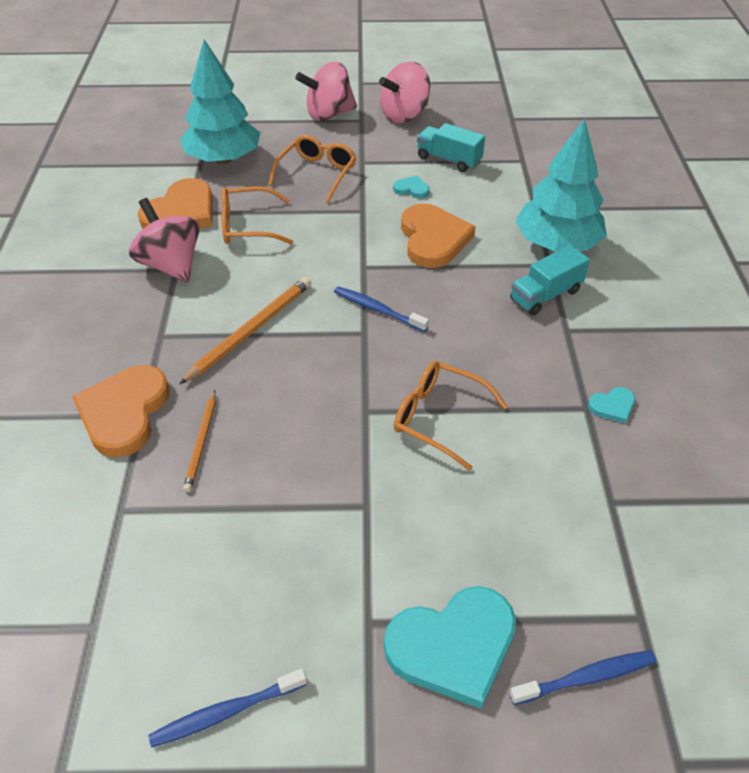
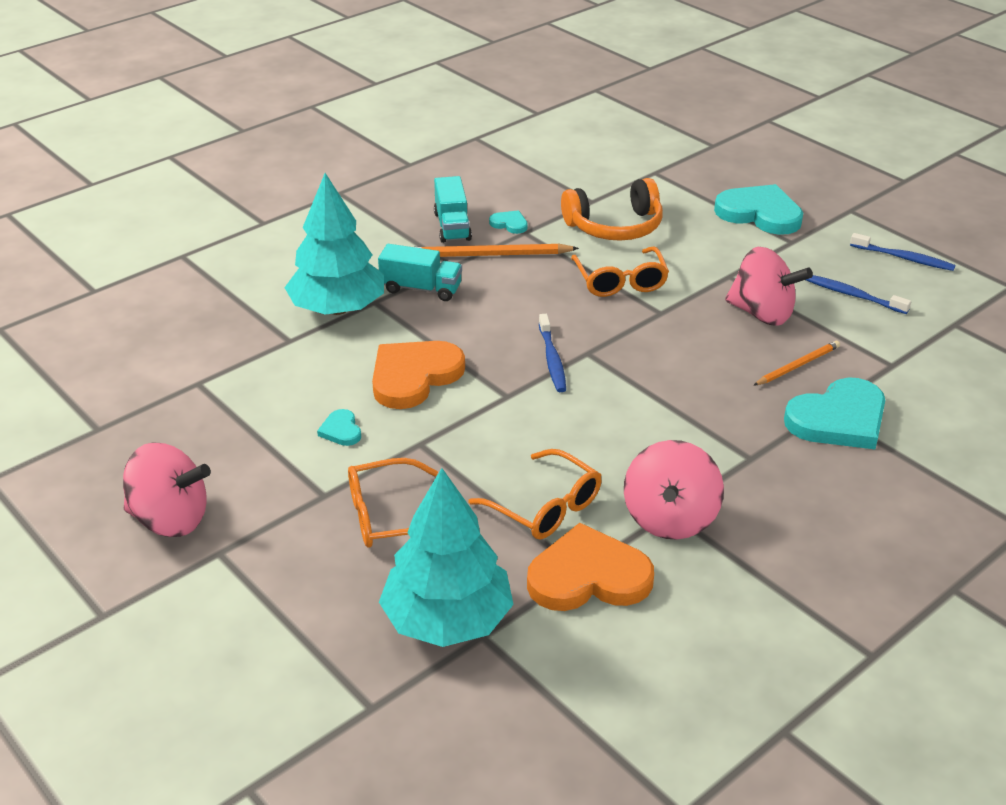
camera: 130 degrees left, 10 degrees down
orange heart [72,365,170,457] -> turquoise heart [784,377,885,449]
orange pencil [179,277,311,384] -> orange pencil moved to [414,244,579,257]
pink spinning top [295,62,357,121] -> pink spinning top moved to [725,247,813,326]
turquoise truck [417,123,485,172] -> turquoise truck moved to [434,176,472,243]
blue toothbrush [509,650,657,705] -> blue toothbrush moved to [806,275,911,314]
none -> orange headphones [561,178,663,241]

